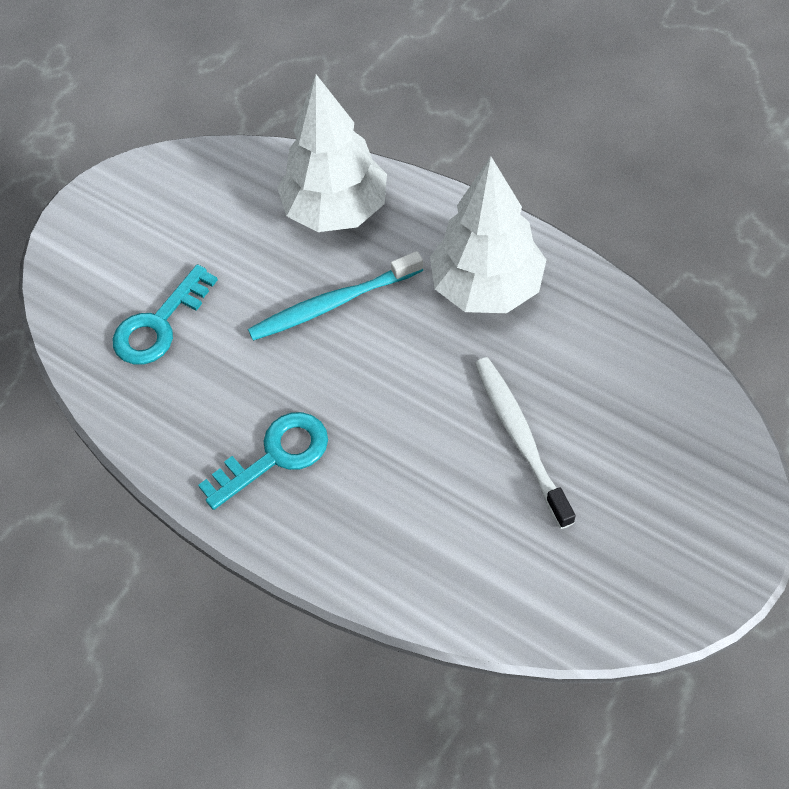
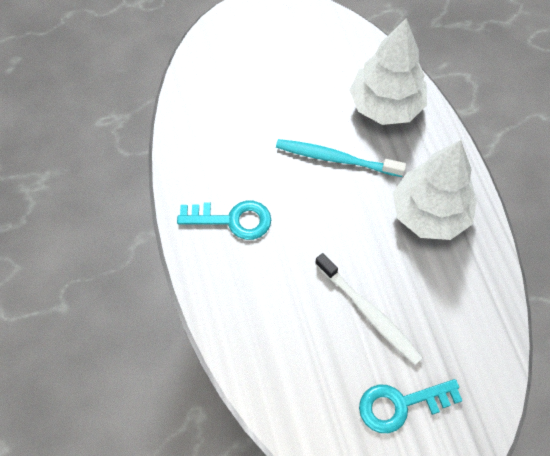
camera: 35 degrees right, 5 degrees up
turquoise key [113,265,218,365] -> turquoise key moved to [359,379,462,433]
white toothbrush [475,357,576,529] -> white toothbrush turned 120 degrees clockwise [315,253,423,365]

